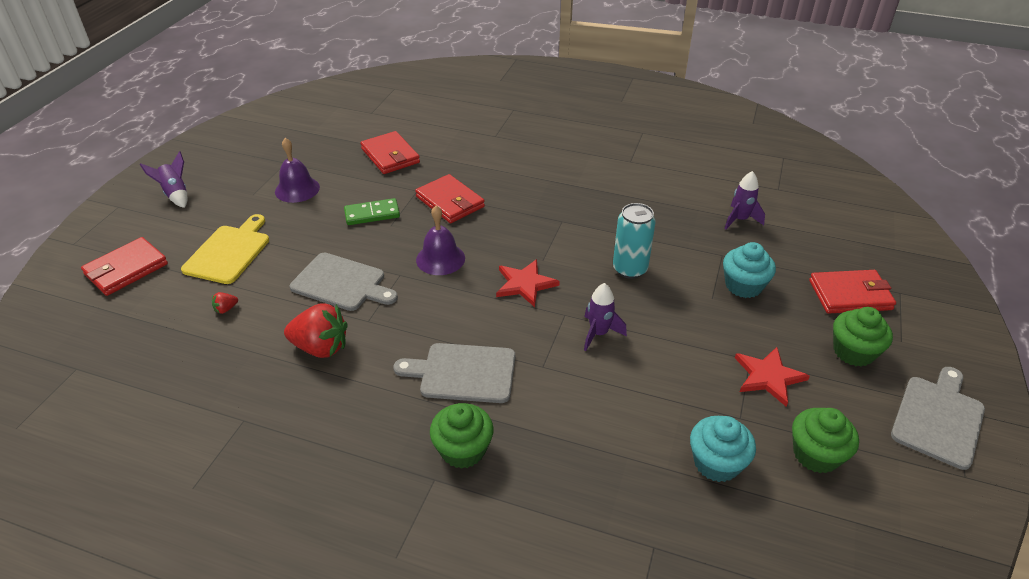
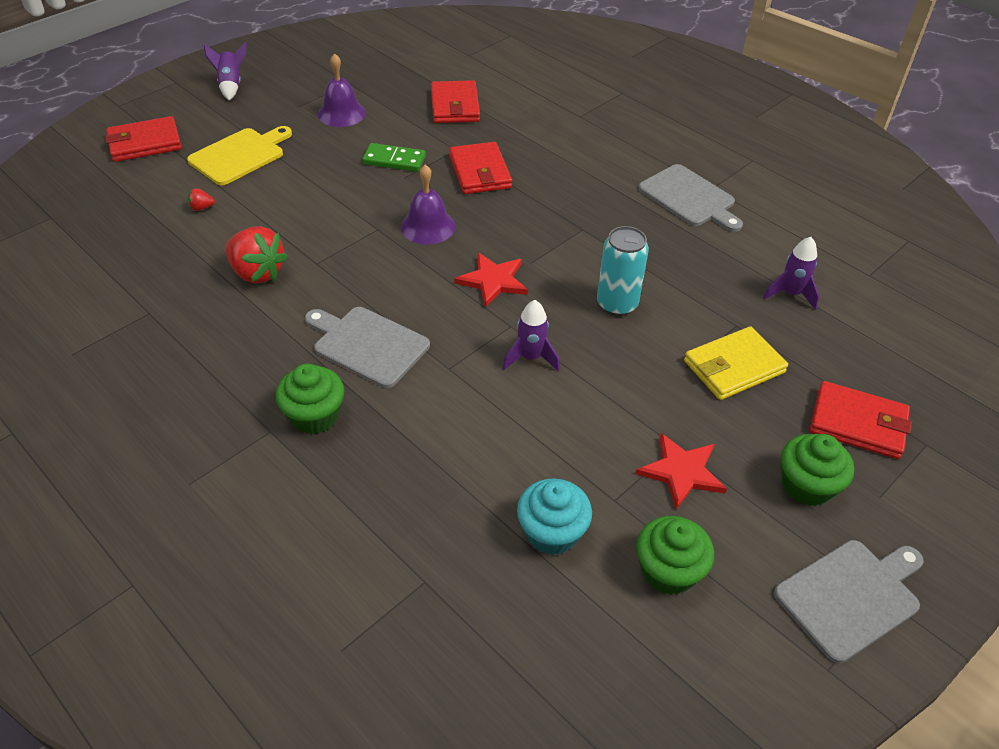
camera: 25 degrees right, 5 degrees up
grey cutting board [290,253,398,311] -> grey cutting board moved to [638,164,743,232]
turquoise cupcake [723,242,776,298] -> yellow wallet [684,326,788,400]

